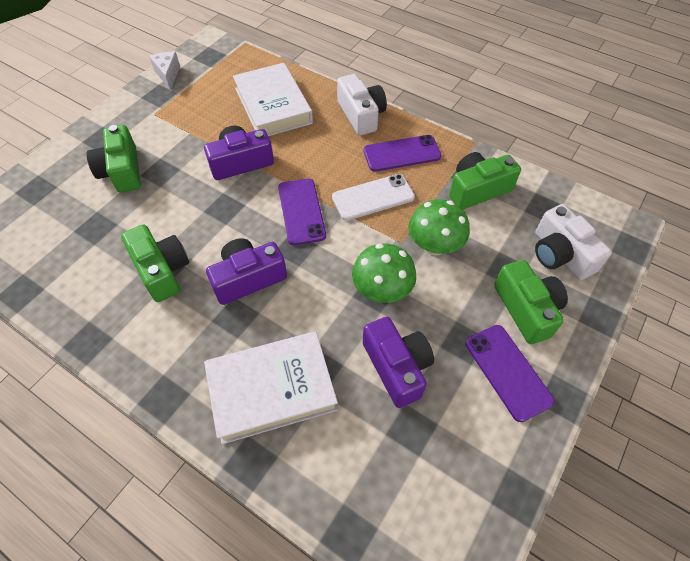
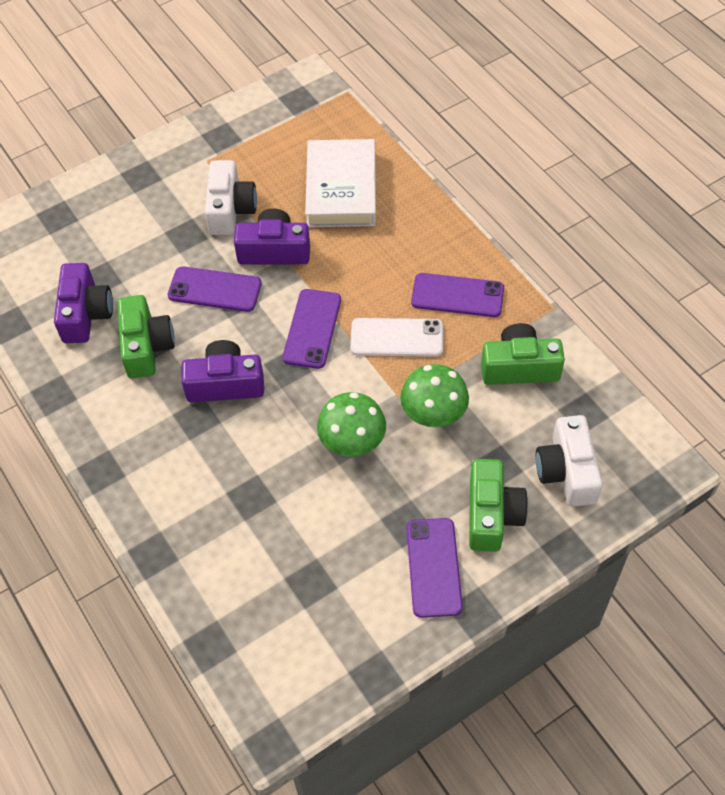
camera: 25 degrees right, 0 degrees up
green camera [87,125,141,193] -> none
white cheese [149,52,180,90] -> none
white book [204,331,338,444] -> none
white camera [337,74,387,136] -> white camera moved to [205,160,257,235]
purple camera [363,317,434,408] -> purple camera moved to [54,263,113,343]
none -> purple phone [168,266,262,312]

